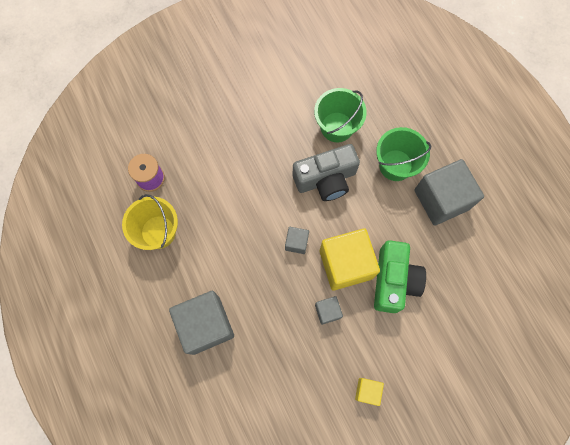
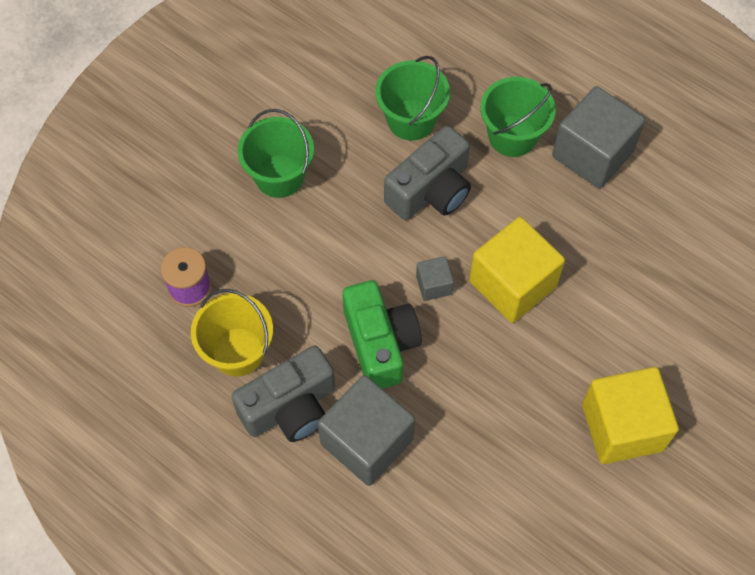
camera: 25 degrees left, 10 degrees down
grey cube [315,296,343,325] -> none
yellow cube [355,378,384,406] -> yellow cube [582,367,679,464], size x2.12
green camera [374,240,426,313] -> green camera moved to [342,280,422,389]
none -> grey camera [231,345,335,442]
none -> green bucket [237,109,314,198]

